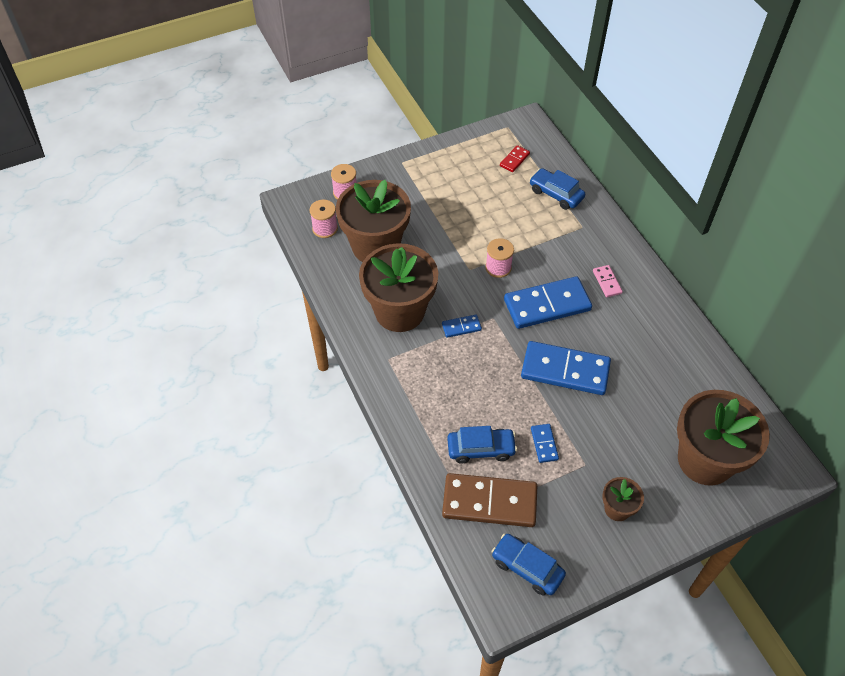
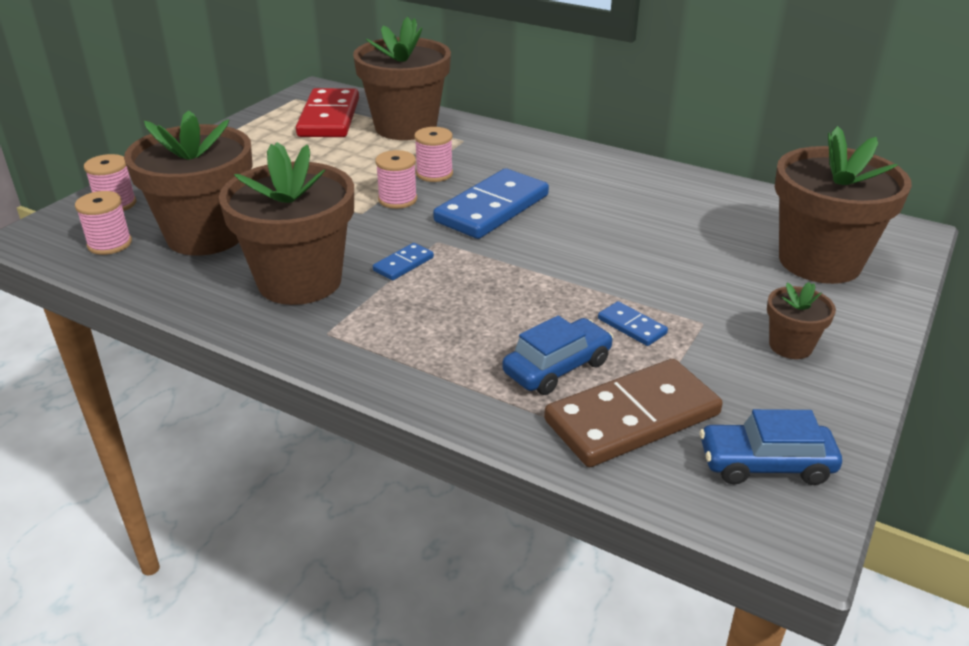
camera: 35 degrees left, 20 degrees down
red domino [500,145,530,172] -> red domino [296,88,359,137], size x2.20
blue domino [521,341,611,395] -> none
blue car [530,168,585,210] -> brown flower pot [353,17,451,140]
pink domino [593,265,623,297] -> none
none -> pink spool [414,127,453,182]

